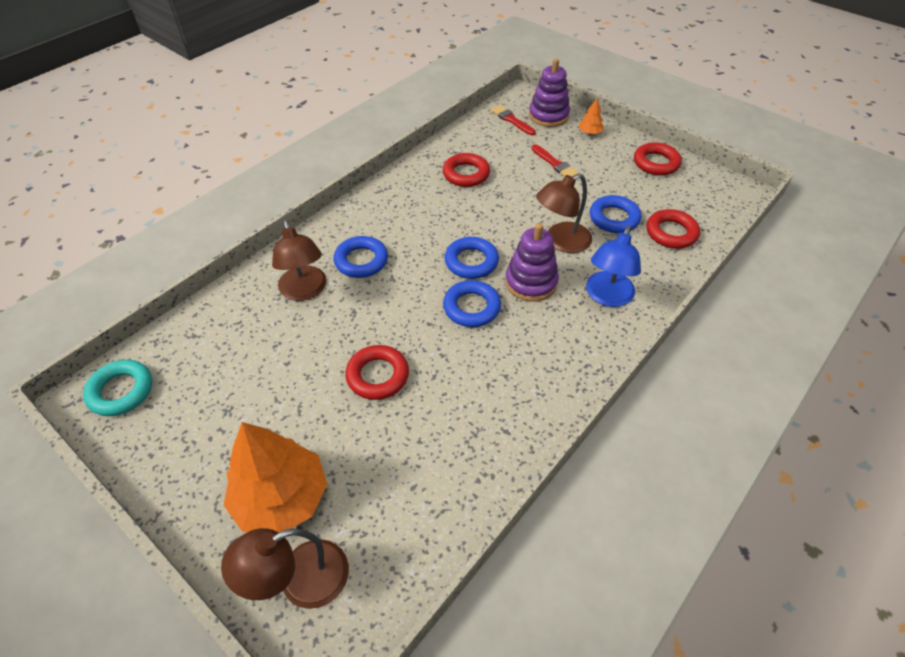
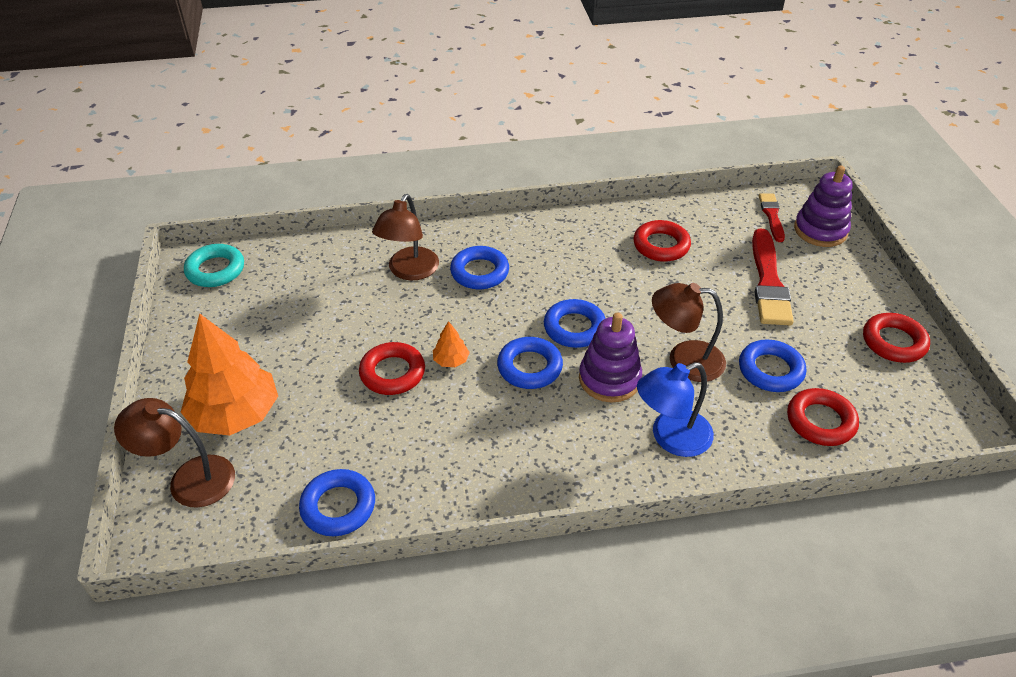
camera: 40 degrees right, 5 degrees down
red brush [531,144,579,177] -> red brush [752,229,794,326], size x1.76
orange tree [579,98,604,134] -> orange tree moved to [433,321,470,367]
none -> blue ring [299,469,375,536]

